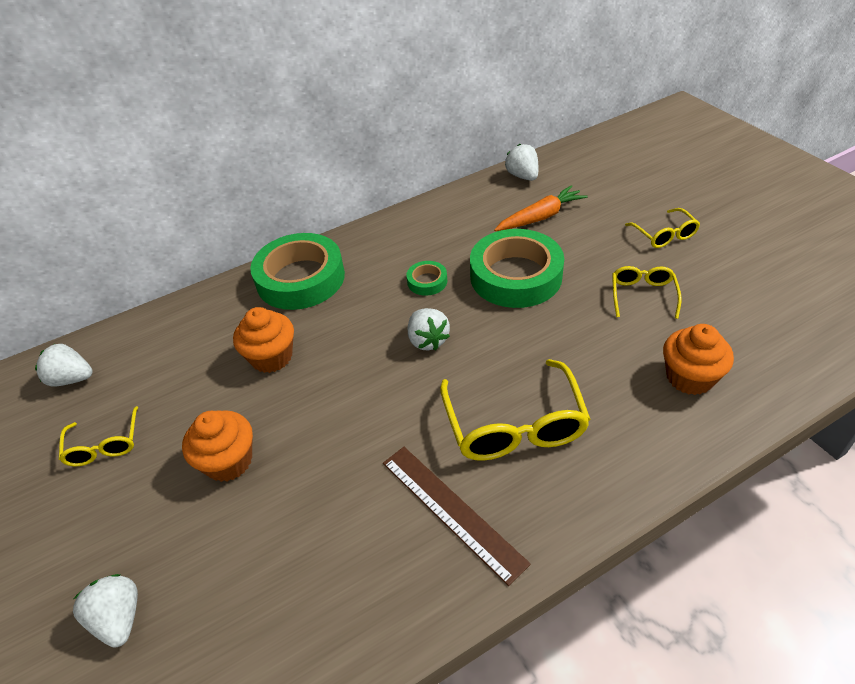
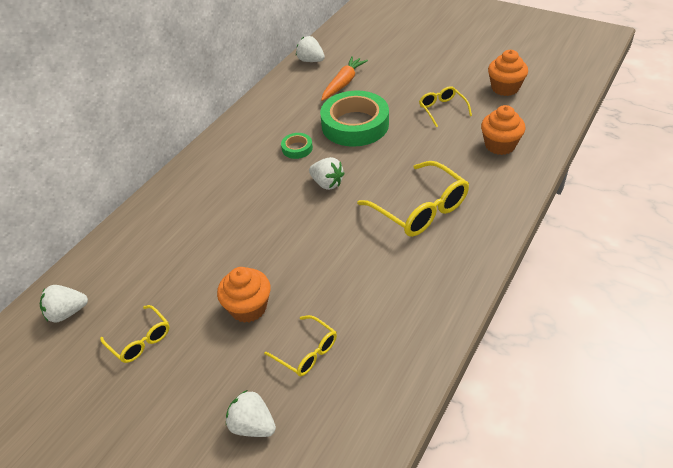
camera: 30 degrees left, 0 degrees up
orange cupcake [233,307,294,373] -> orange cupcake moved to [488,50,528,96]
green tape [250,233,345,310] -> none
brown ruler [383,447,531,586] -> none
yellow glasses [625,208,700,248] -> yellow glasses moved to [264,315,337,376]

